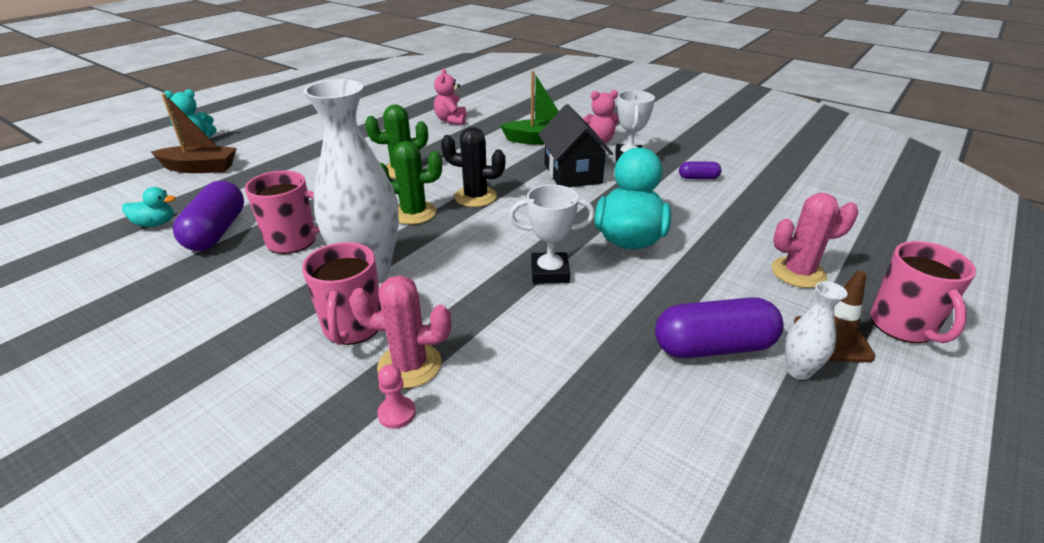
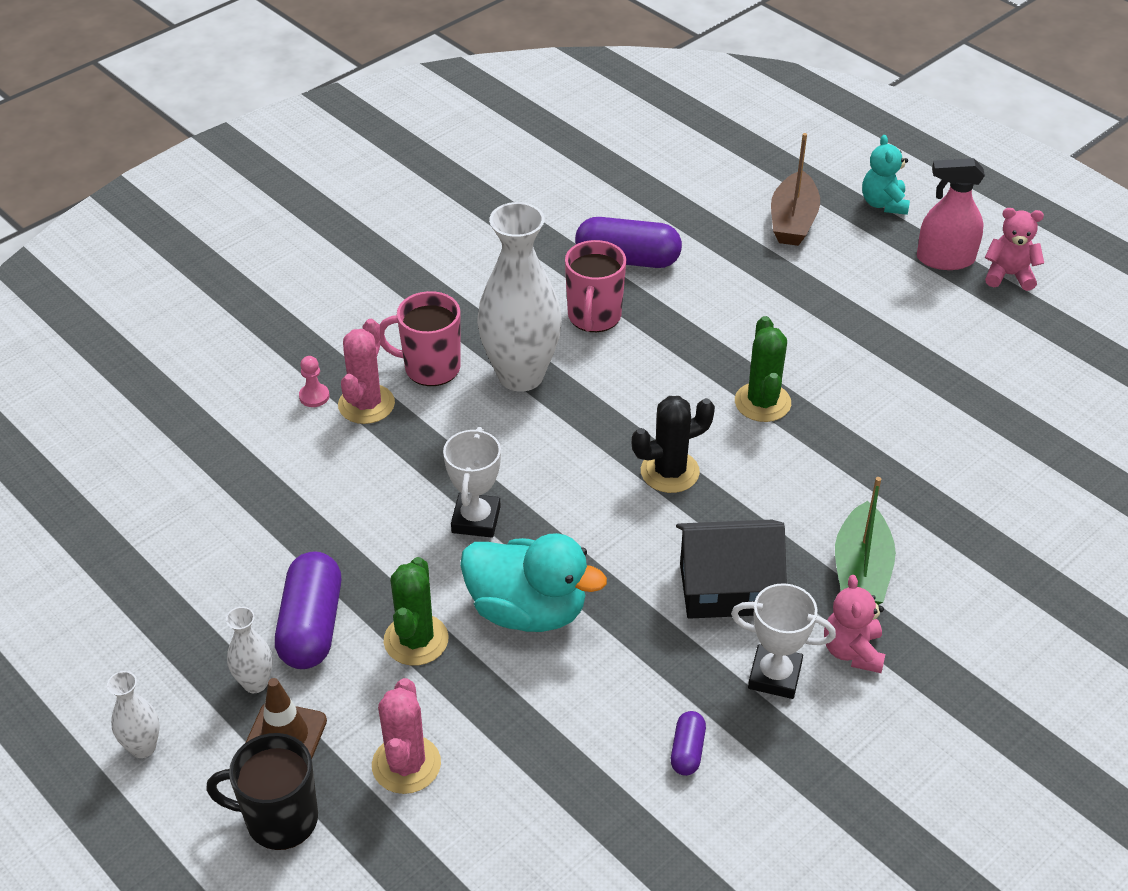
camera: 100 degrees right, 10 degrees up
turquoise duck [122,187,176,227] -> none
green cactus [380,141,442,225] -> green cactus moved to [384,557,449,666]
pink teddy bear [434,68,466,125] -> pink teddy bear moved to [985,208,1044,291]
black cactus [441,127,506,207] -> black cactus turned 45 degrees clockwise [632,396,715,493]
pink mug [870,241,976,343] -> black mug [206,733,318,850]
none -> white vase [107,671,160,758]
none -> pink spray bottle [917,158,985,270]

